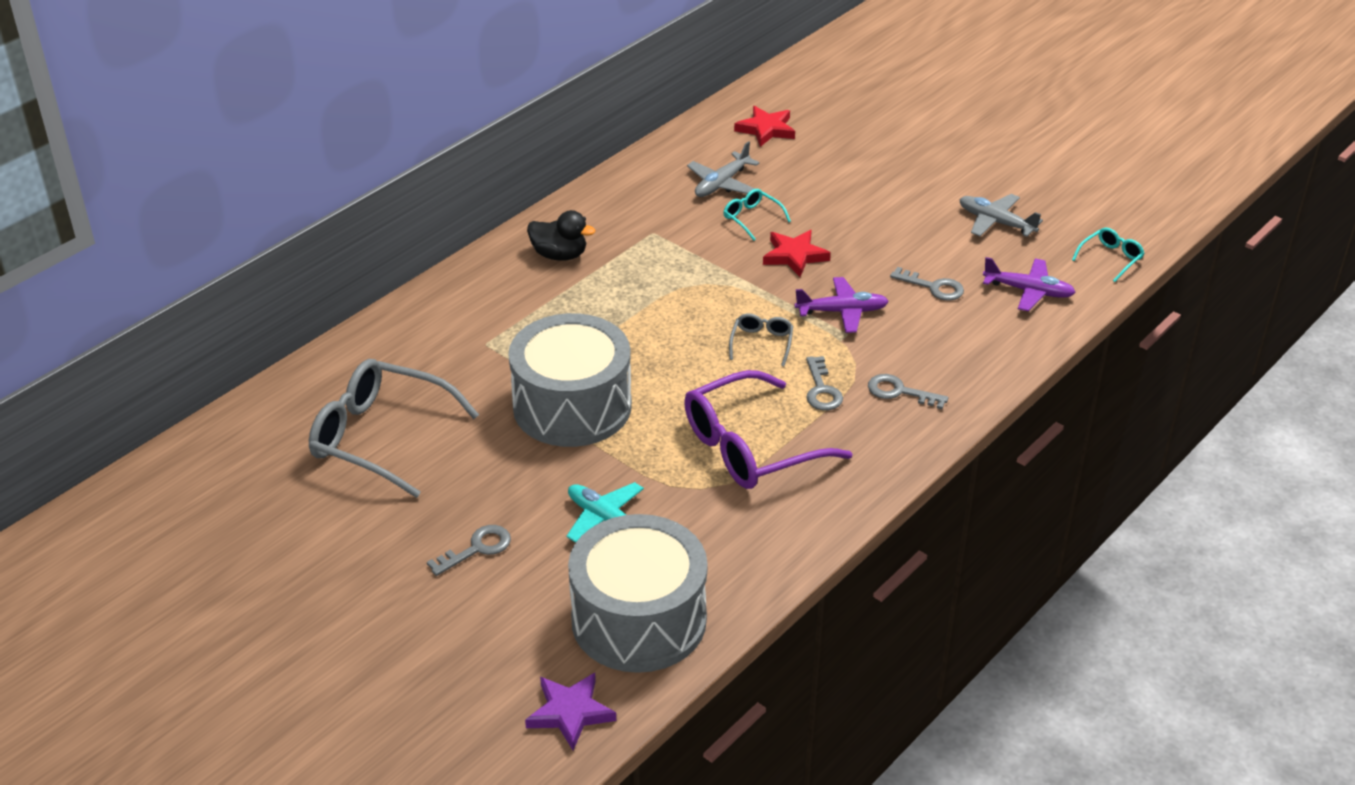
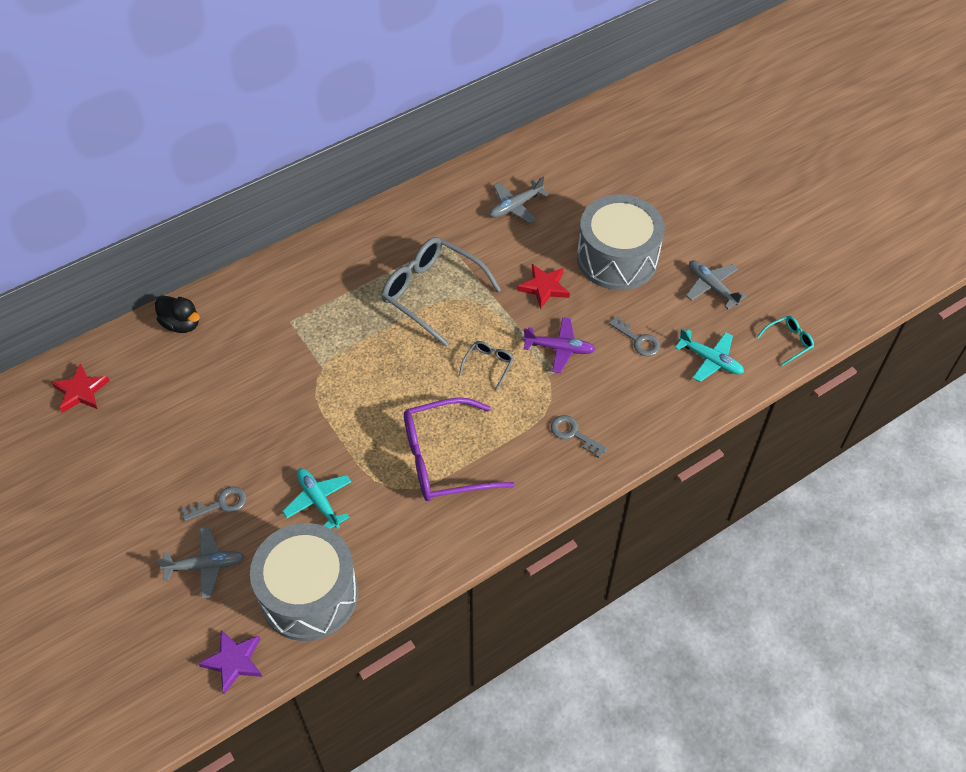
camera: 15 degrees right, 15 degrees up
grey glasses [309,359,479,498] -> grey glasses moved to [382,237,501,347]
grey drum [508,313,632,447] -> grey drum moved to [577,194,664,290]
black duck [527,210,595,261] -> black duck moved to [155,295,200,333]
turquoise glasses [723,189,791,241] -> none
red star [734,106,795,147] -> red star moved to [51,363,110,413]
grey key [806,356,843,410] -> none
purple plane [983,257,1076,311] -> turquoise plane [675,328,744,382]
none -> grey plane [157,527,244,598]

